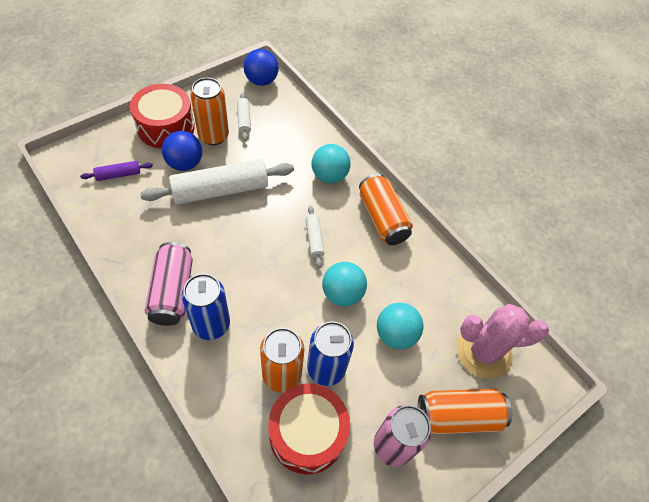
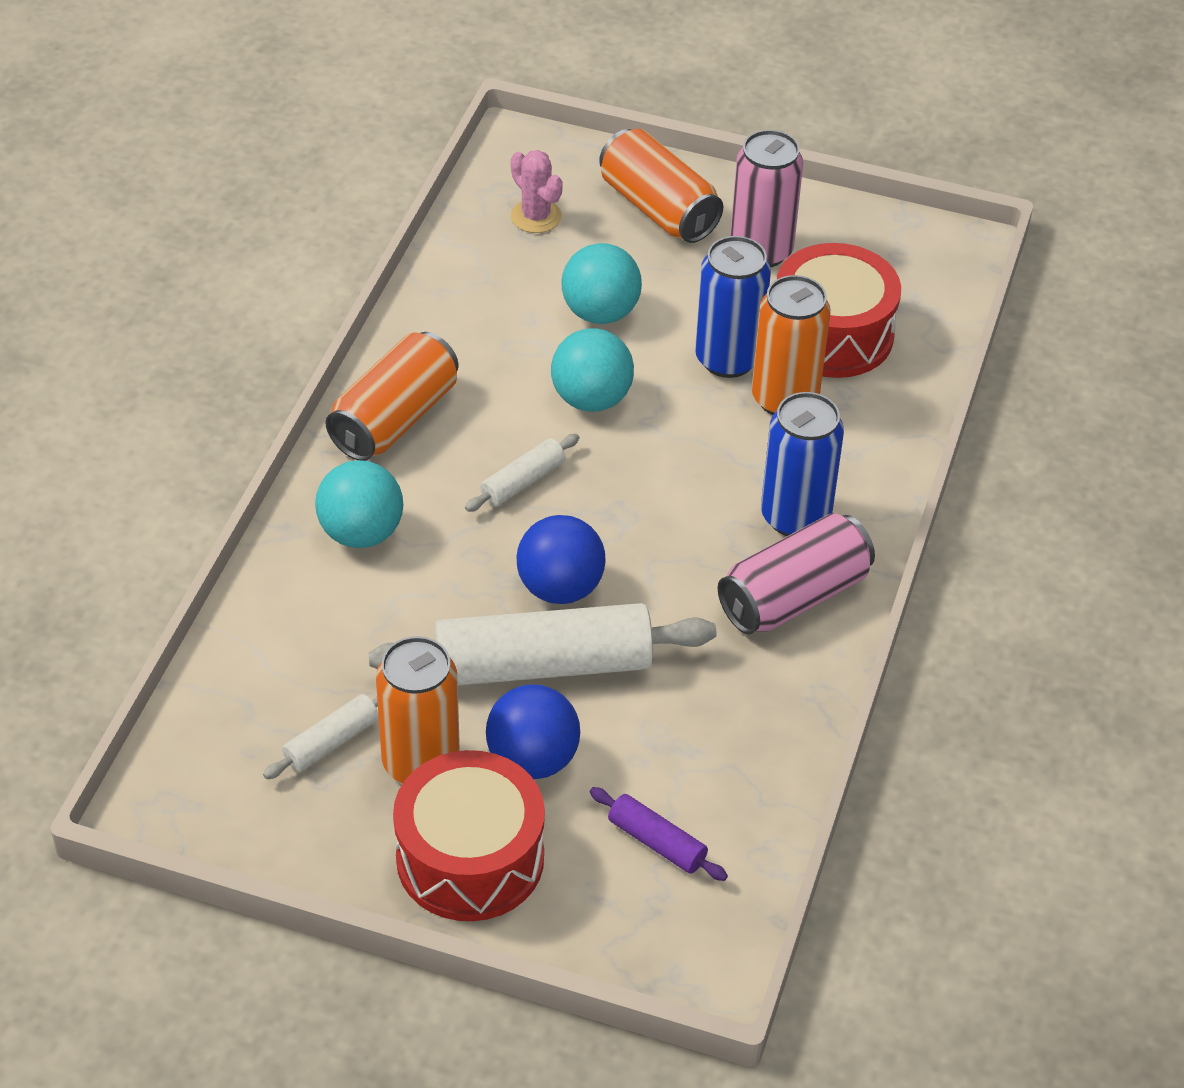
camera: 120 degrees left, 10 degrees down
white rolling pin [140,159,294,205] -> white rolling pin turned 45 degrees counterclockwise [369,603,717,685]
blue ball [243,49,279,86] -> blue ball moved to [517,515,606,604]
pink cactus [457,304,549,379] -> pink cactus [511,150,563,233], size x0.53

